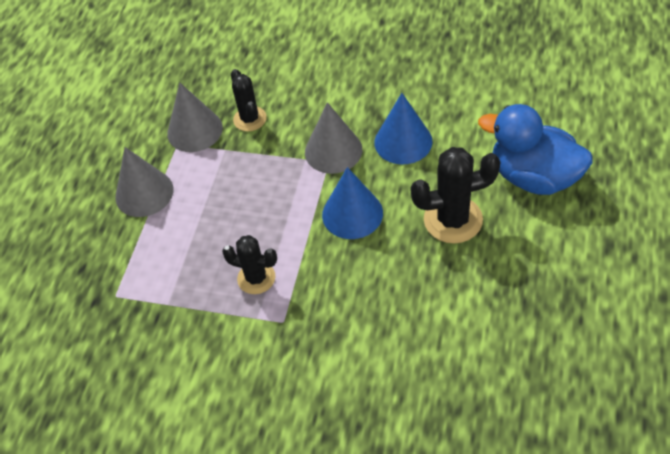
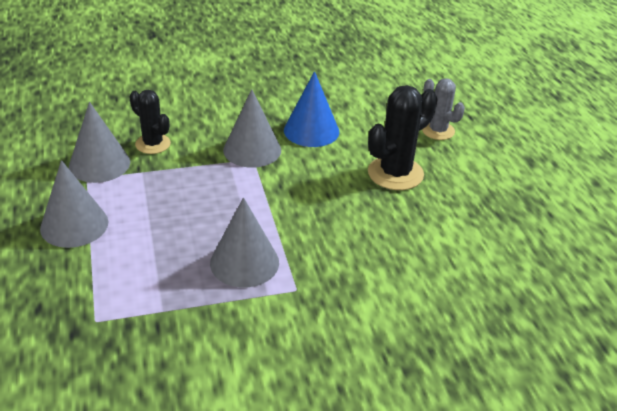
camera: 35 degrees left, 15 degrees down
black cactus [222,235,277,294] -> grey cone [210,197,279,287]
blue cone [322,167,383,239] -> none
blue duck [478,104,593,195] -> grey cactus [422,78,465,140]

